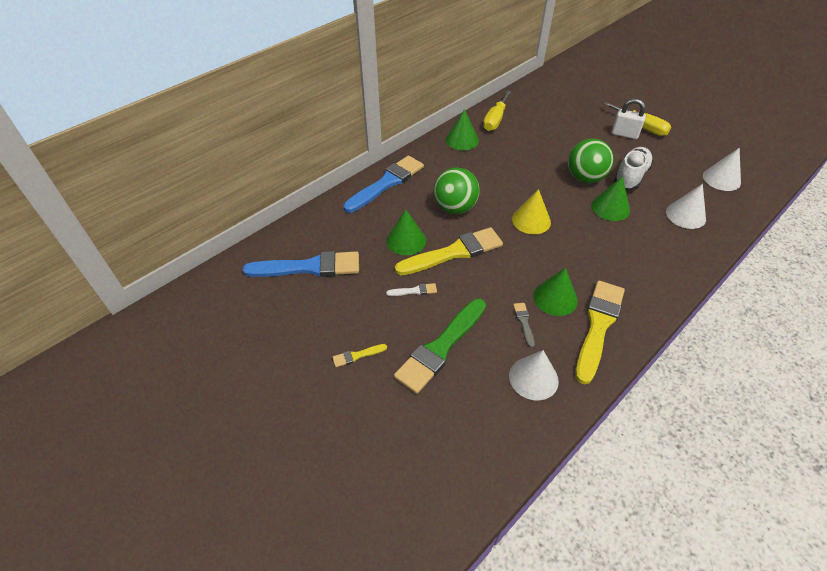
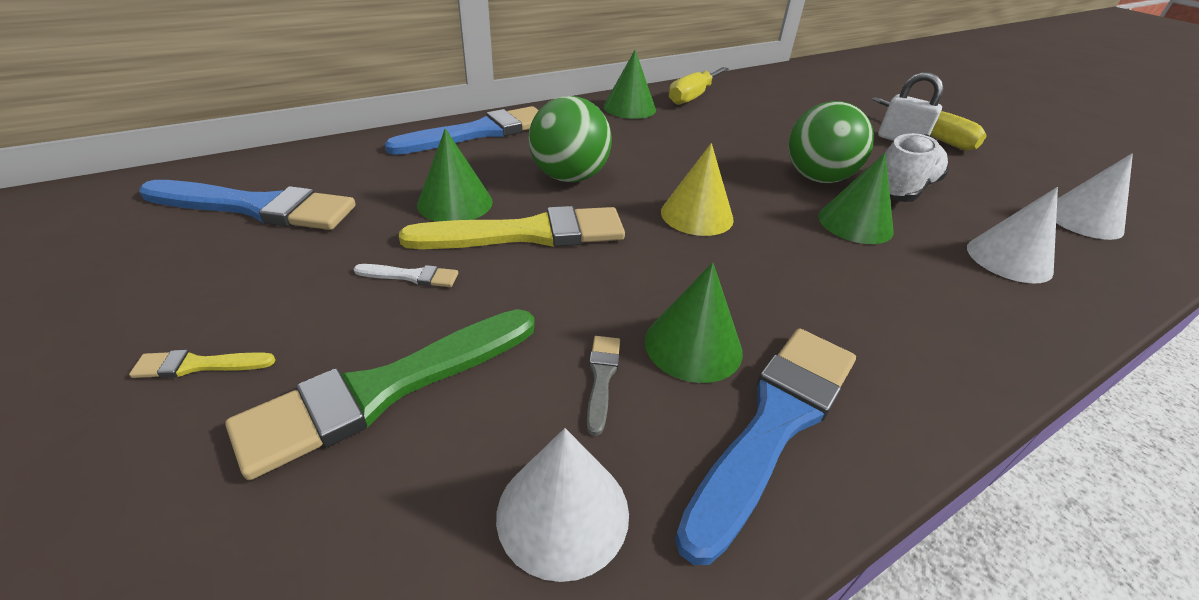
camera: 10 degrees right, 10 degrees down
yellow brush [575,281,625,384] -> blue brush [675,328,856,565]

